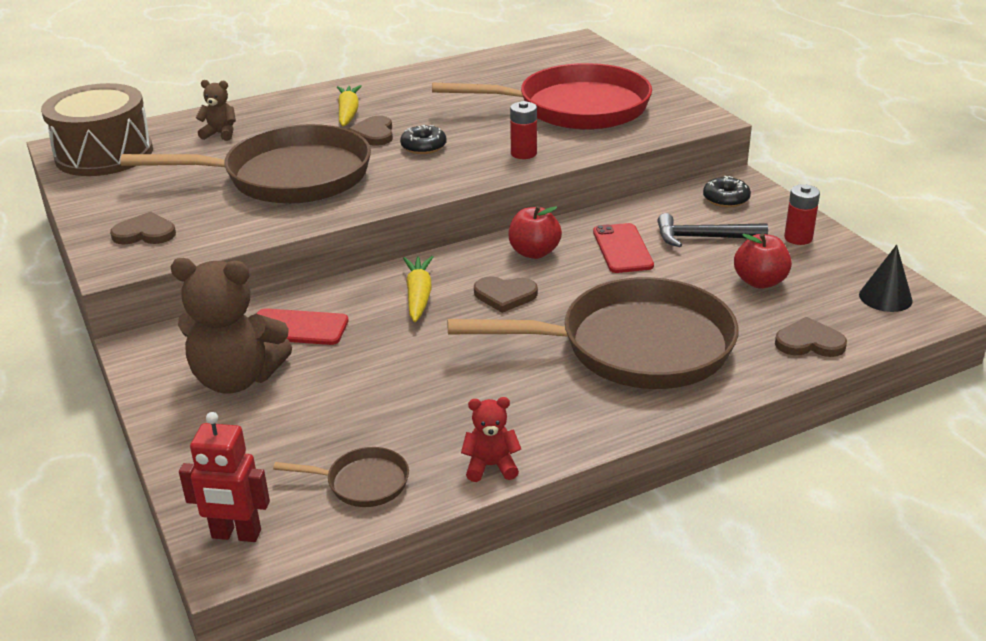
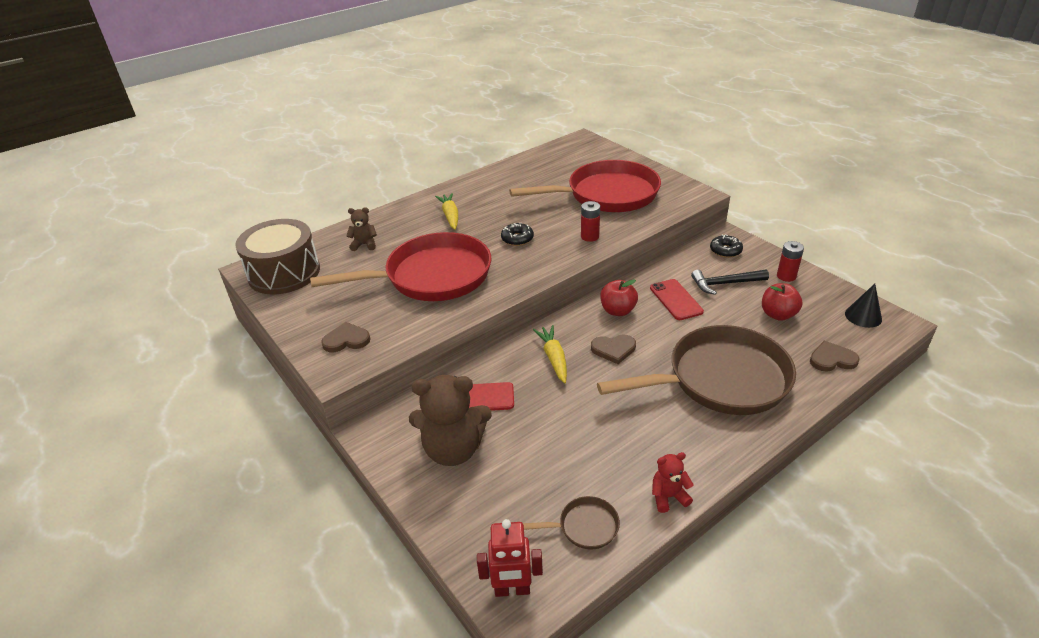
camera: 10 degrees left, 5 degrees up
brown pan [120,124,371,204] -> red pan [310,232,491,301]
brown heart [348,116,393,146] -> none

